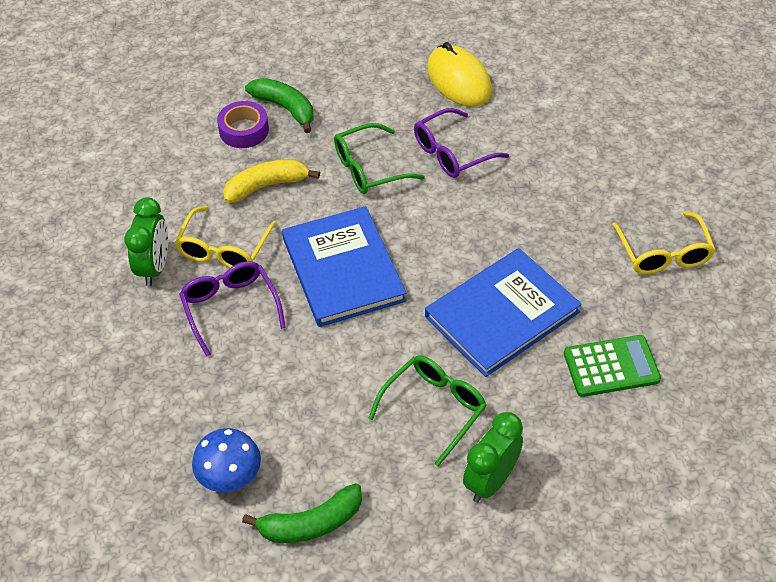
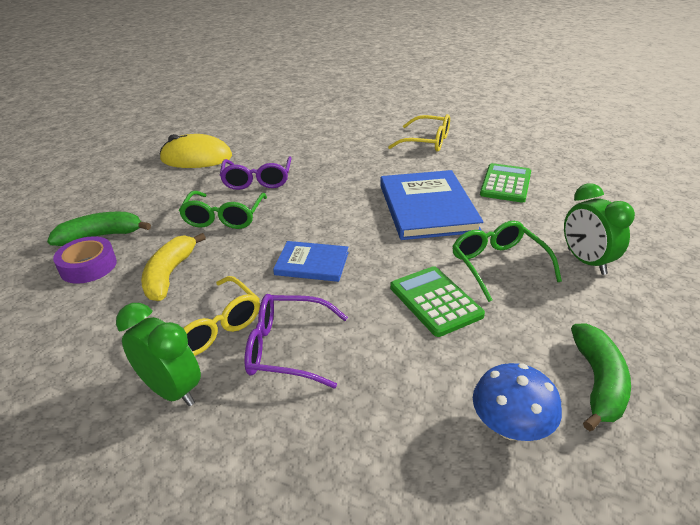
camera: 60 degrees left, 15 degrees down
blue book [282,206,407,327] -> blue book [273,241,349,282], size x0.55
none -> green calculator [390,266,485,337]

